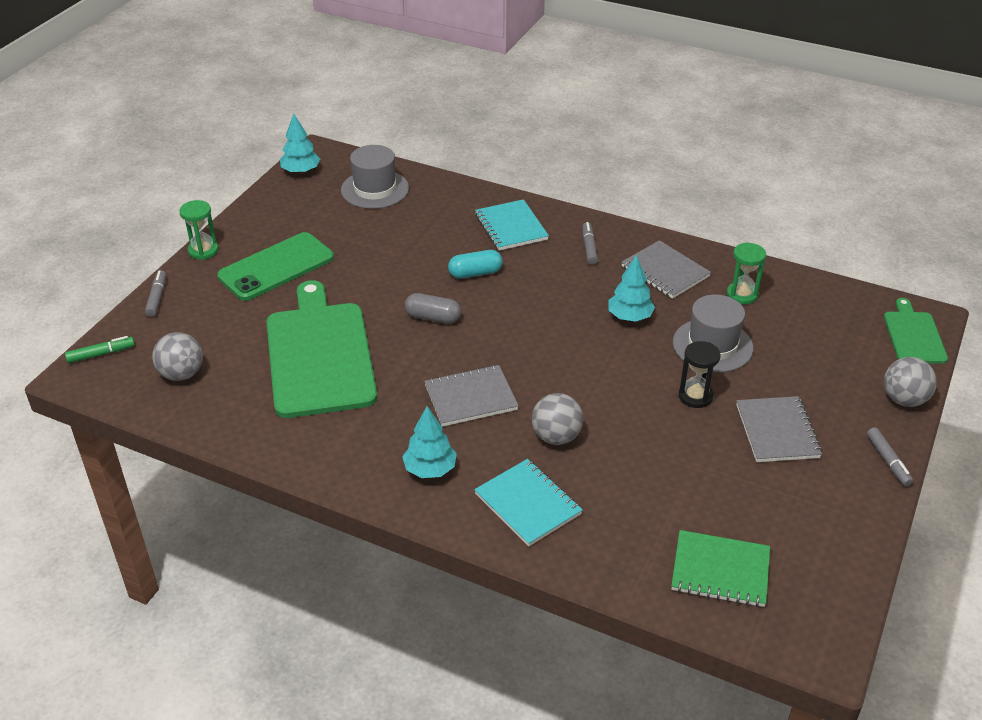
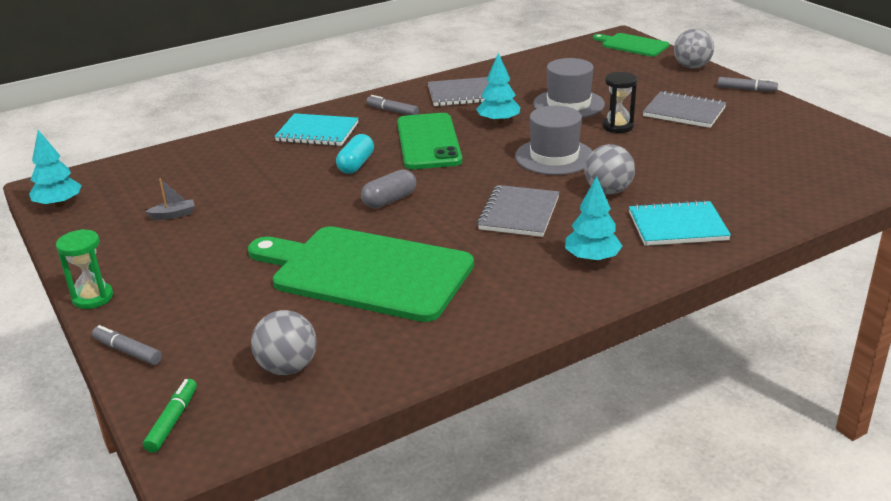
camera: 55 degrees left, 10 degrees down
green phone [217,232,334,301] -> green phone moved to [397,113,462,169]
grey hat [341,145,409,209] -> grey hat moved to [515,106,592,175]
green notebook [671,530,770,607] -> none
green hourglass [727,242,766,304] -> none
none -> grey boat [145,178,195,220]

